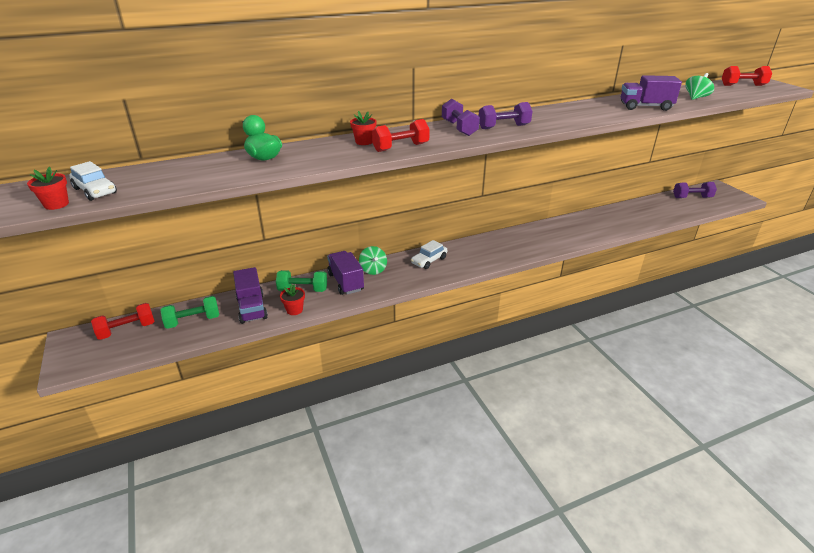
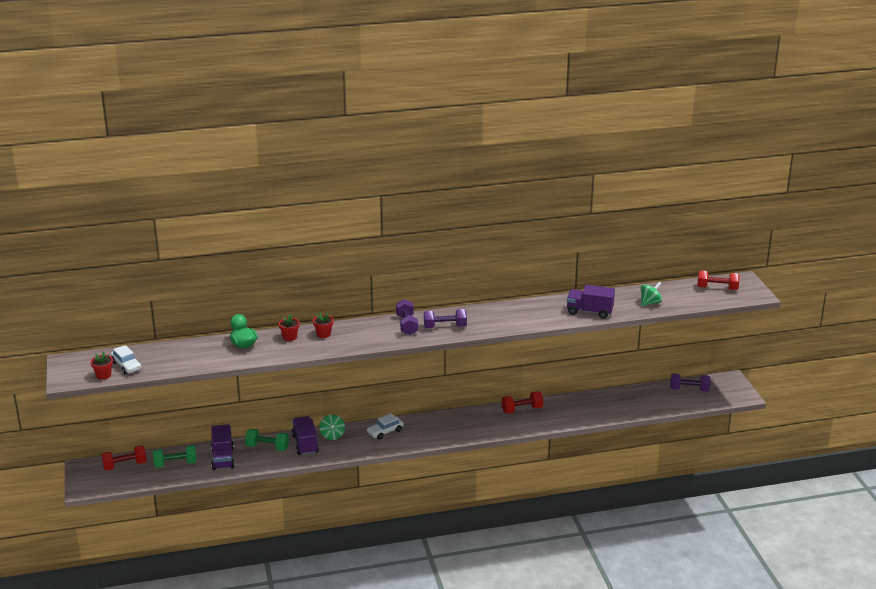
camera: 10 degrees right, 5 degrees down
red flower pot [280,284,305,315] -> red flower pot moved to [279,315,300,341]
red dumbbell [372,119,430,152] -> red dumbbell moved to [502,391,543,413]

